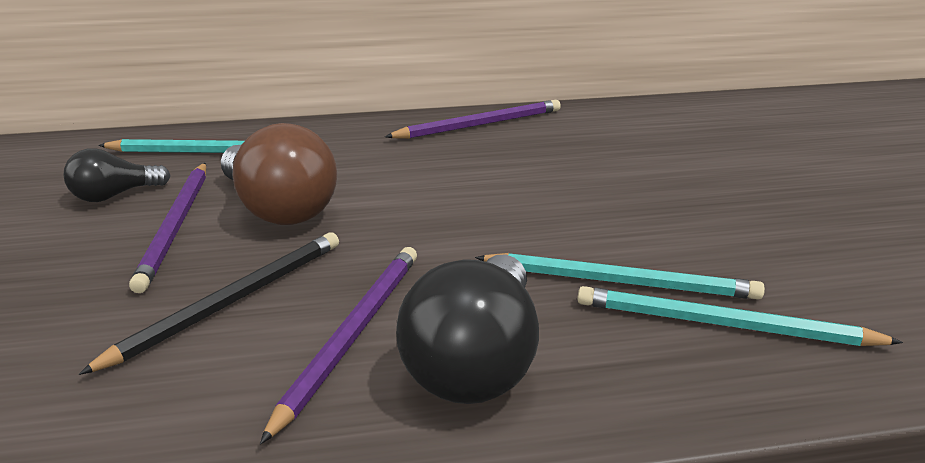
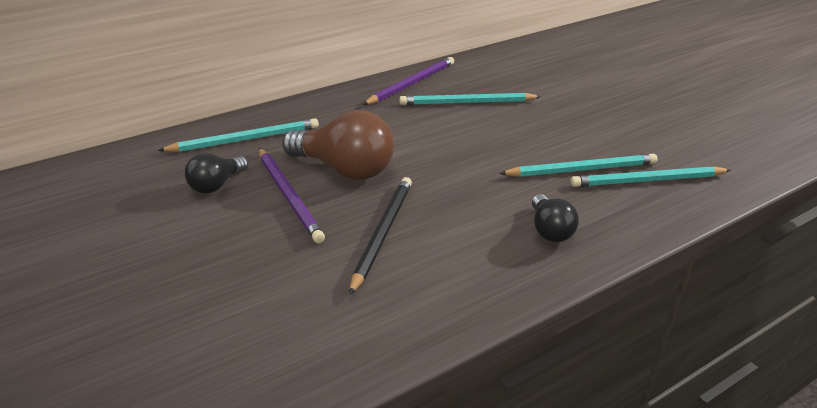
camera: 25 degrees left, 5 degrees up
purple pencil [260,247,417,445] -> none
black light bulb [396,254,539,404] -> black light bulb [532,194,579,242], size x0.56
none -> turquoise pencil [399,93,541,105]

